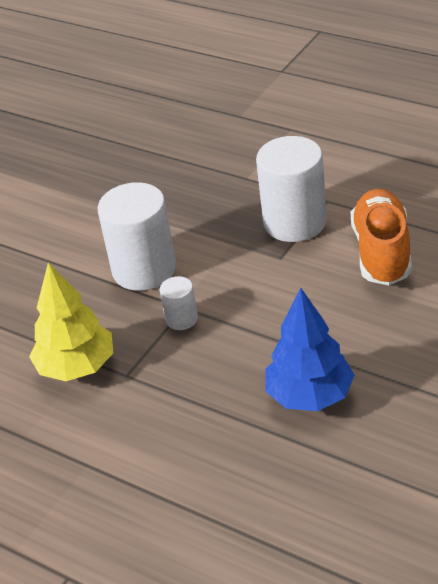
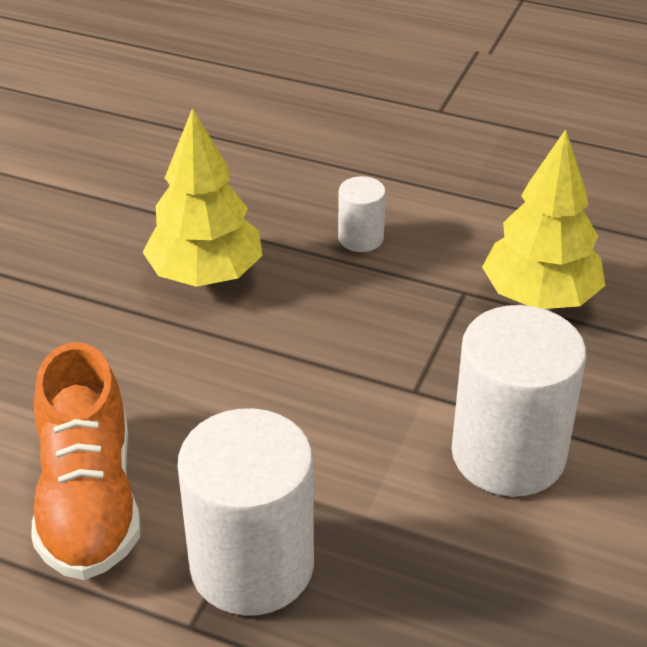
camera: 165 degrees right, 0 degrees up
white cylinder [160,276,198,330] -> white cylinder moved to [338,176,386,252]
blue tree [265,287,355,411] -> yellow tree [143,108,263,287]

